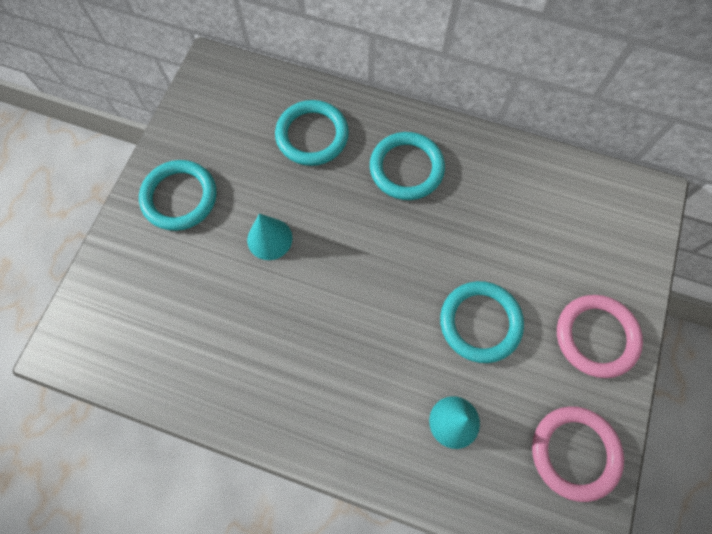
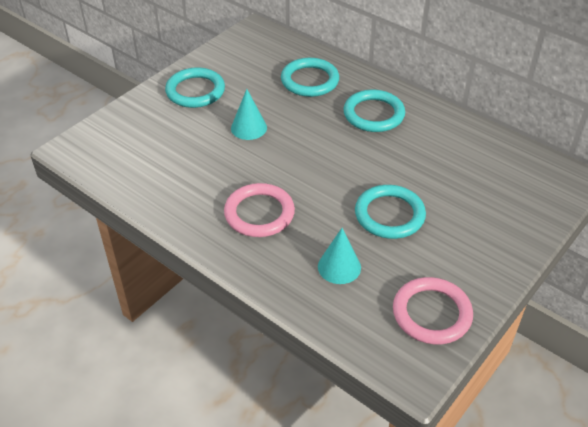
camera: 20 degrees right, 25 degrees down
pink ring [557,295,643,378] -> pink ring moved to [224,183,295,237]

